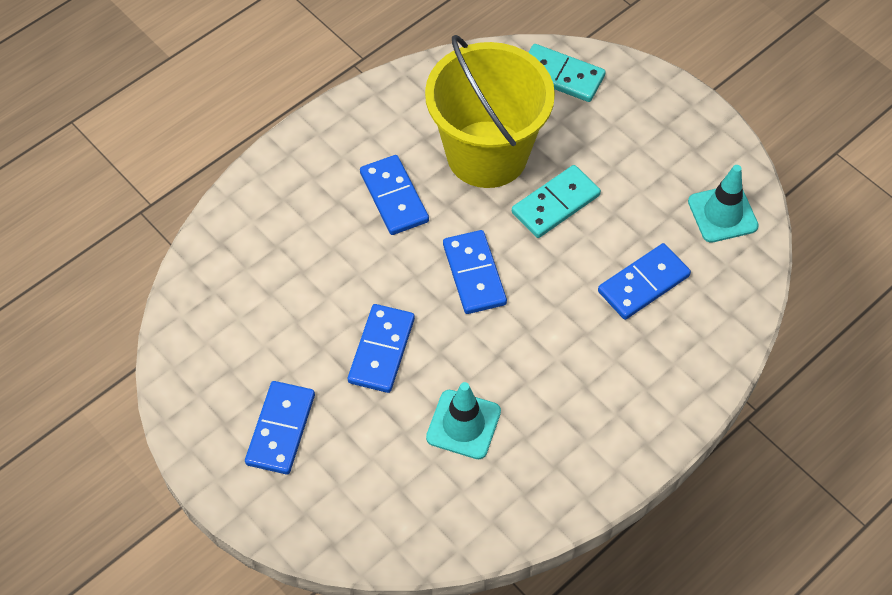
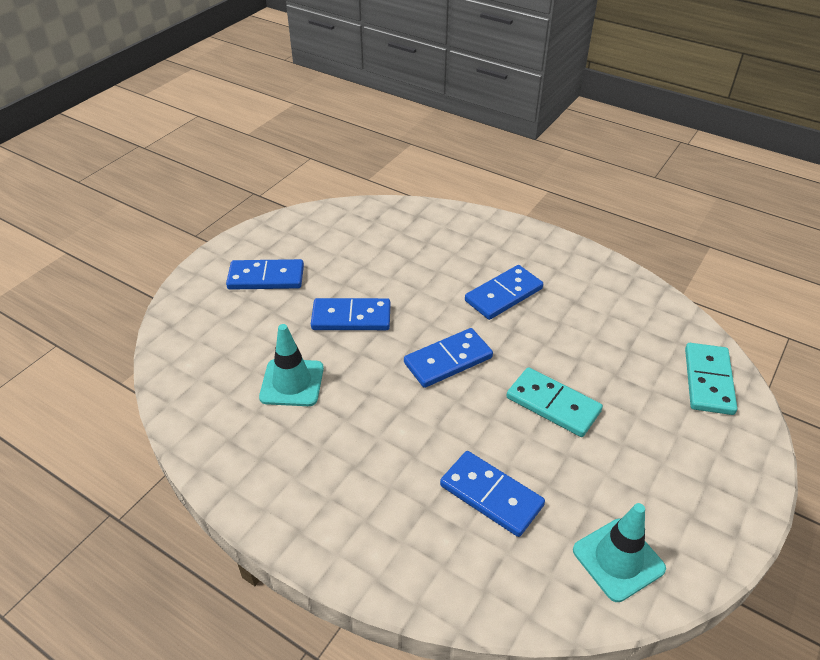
camera: 75 degrees right, 15 degrees down
yellow bucket [425,35,555,188] -> none

